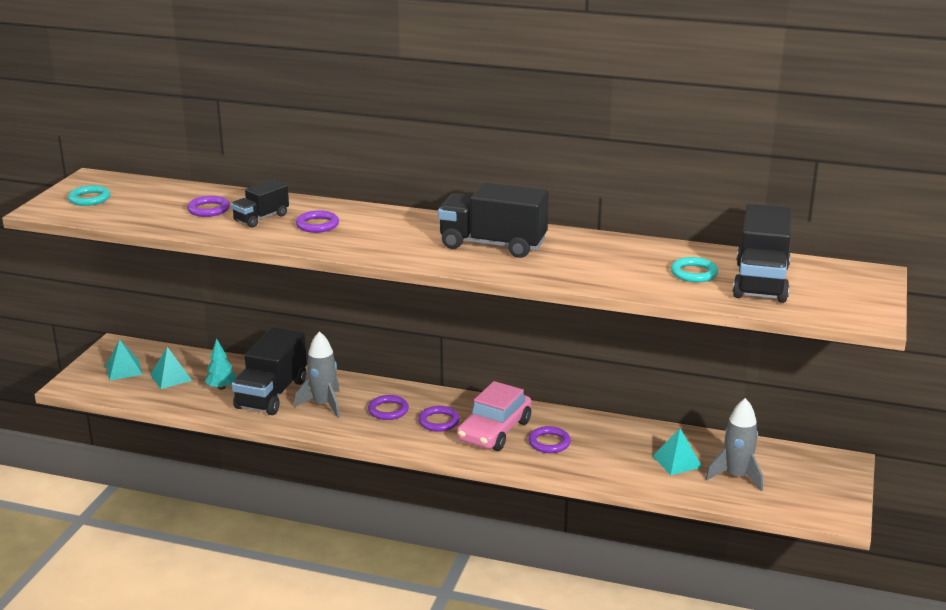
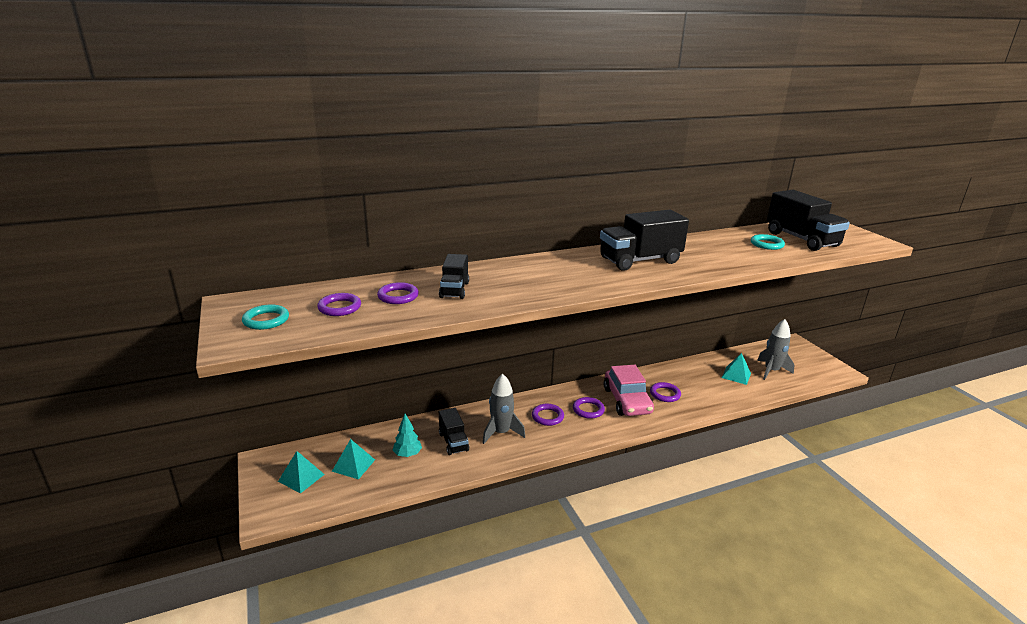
camera: 40 degrees left, 0 degrees up
black truck [232,327,307,415] -> black truck [439,408,469,455], size x0.57
purple ring [296,210,339,233] -> purple ring moved to [317,293,361,316]

